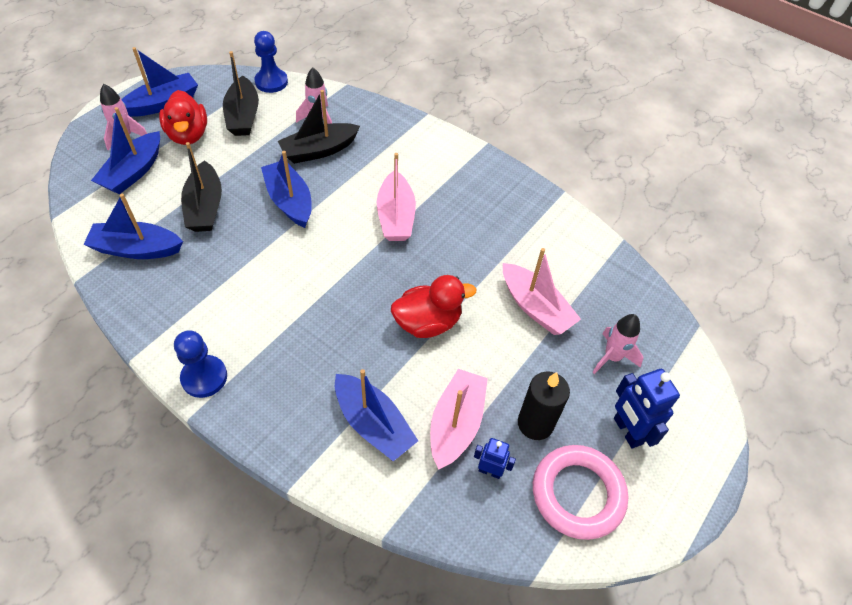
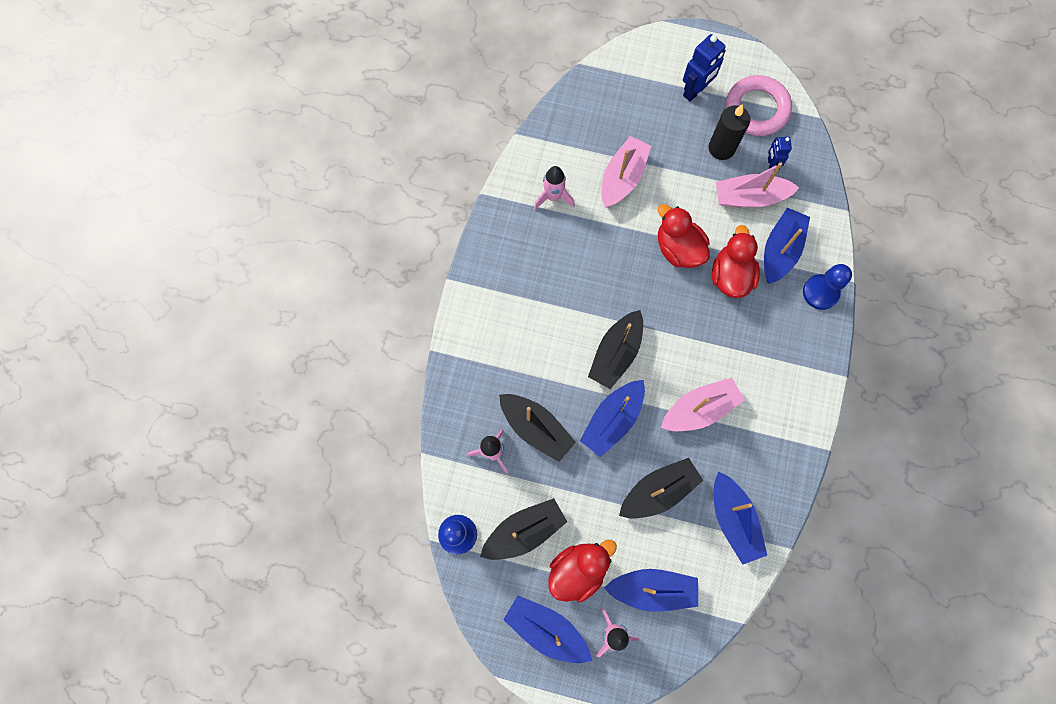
camera: 110 degrees left, 20 degrees up
blue pawn [174,330,227,398] -> blue pawn moved to [803,264,852,310]
pink boat [377,153,416,241] -> pink boat moved to [661,378,745,431]
pink rocket [592,314,644,374] -> pink rocket moved to [534,166,575,210]
none -> black boat [588,310,643,389]
none -> red duck [712,225,760,298]

